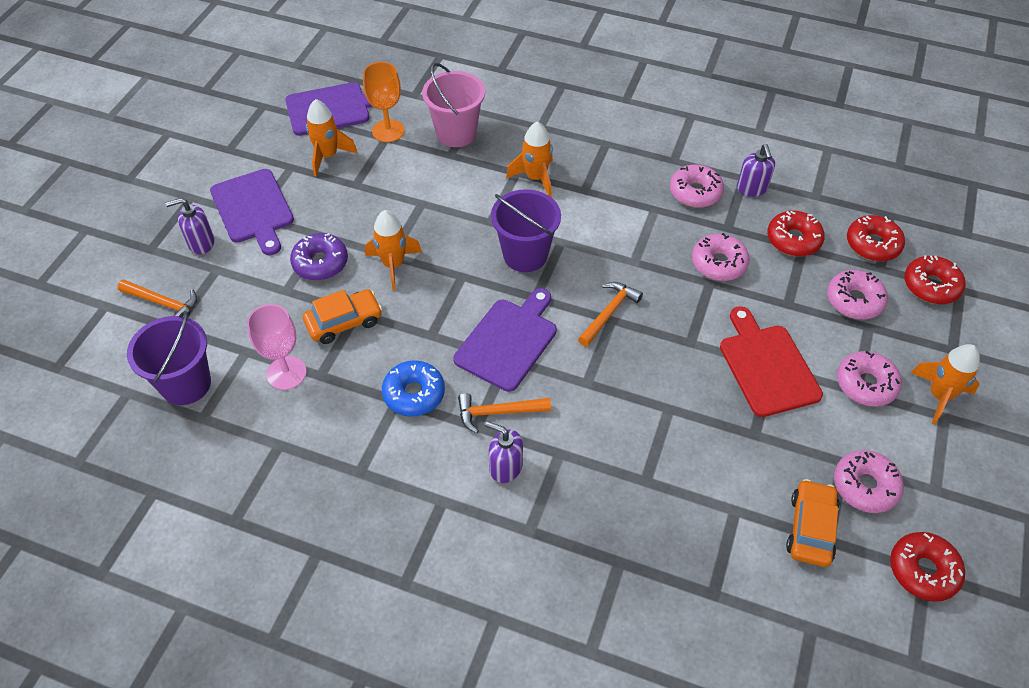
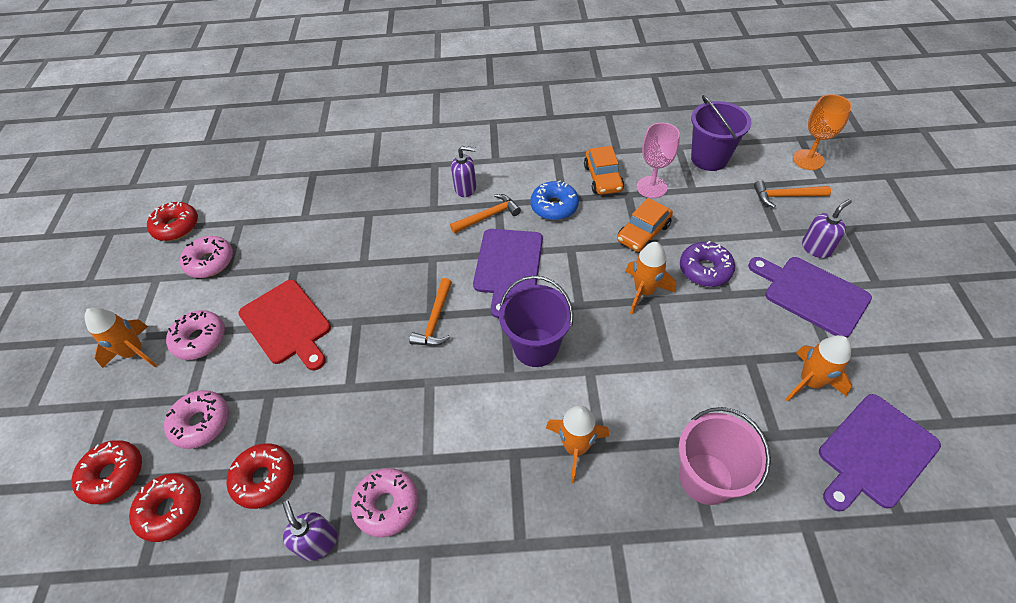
camera: 160 degrees right, 0 degrees up
orange goblet [363,62,405,142] -> orange goblet moved to [793,94,852,170]
pink donut [692,233,750,281] -> none
orange car [786,479,840,567] -> orange car moved to [584,146,624,195]

